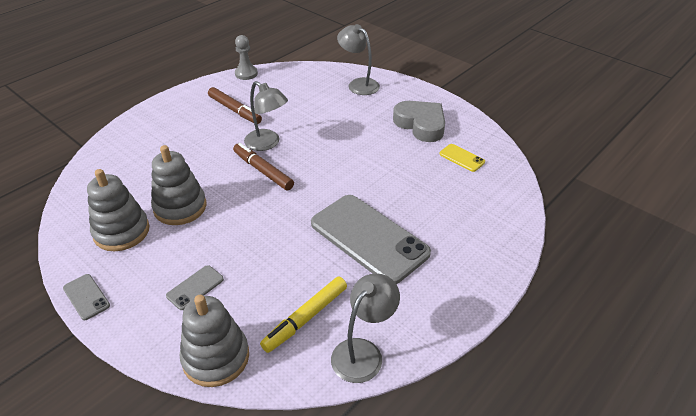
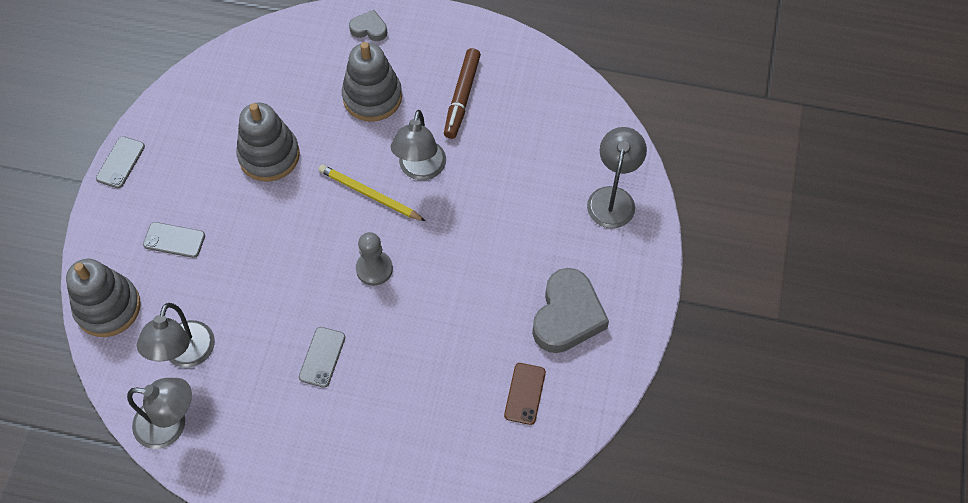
camera: 60 degrees right, 20 degrees up
grey stacking toy [87,169,150,251] -> grey stacking toy moved to [342,42,402,122]
brown marker [233,143,294,191] -> yellow pencil [319,165,426,221]
grey pawn [235,35,258,80] -> grey pawn moved to [356,232,393,286]
yellow marker [260,276,347,353] -> grey lamp [137,303,215,368]
grey phone [311,195,431,284] -> grey phone [299,327,345,388], size x0.42
yellow phone [439,144,485,172] -> brown phone [504,363,546,425]
none -> grey heart [349,10,387,41]

